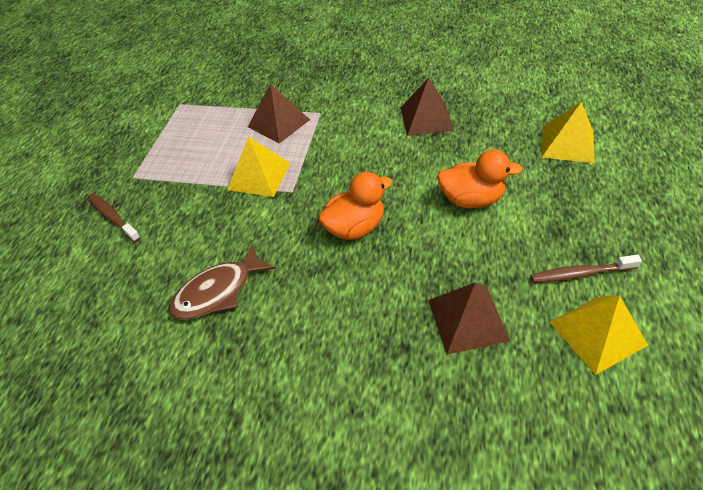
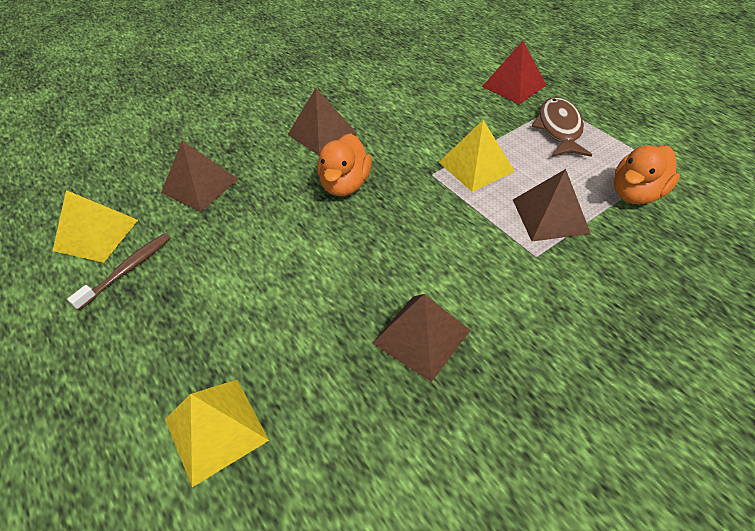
camera: 130 degrees right, 0 degrees up
brown toothbrush [88,193,141,242] -> red pyramid [482,41,546,104]
brown fish [169,243,276,320] -> brown fish moved to [532,97,592,157]
orange duck [437,150,523,208] -> orange duck moved to [614,145,680,205]
none -> brown pyramid [287,88,357,156]

